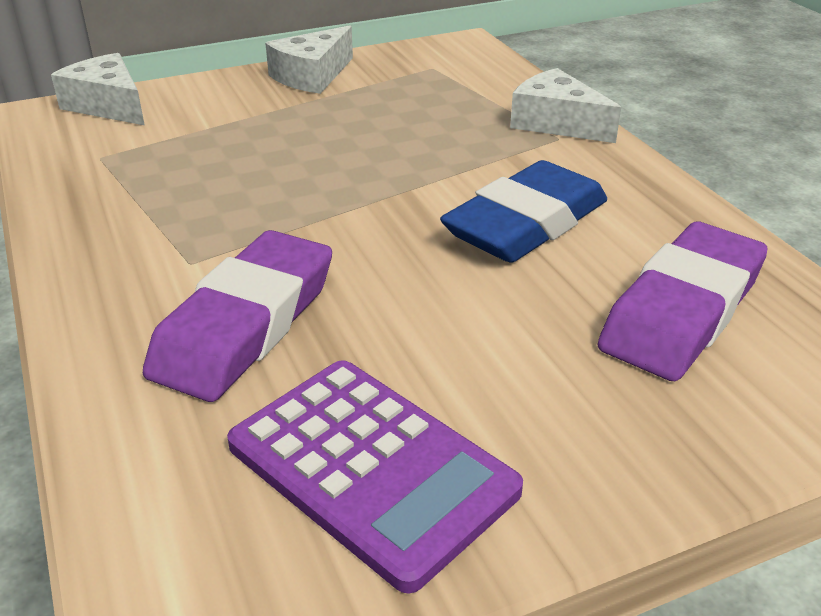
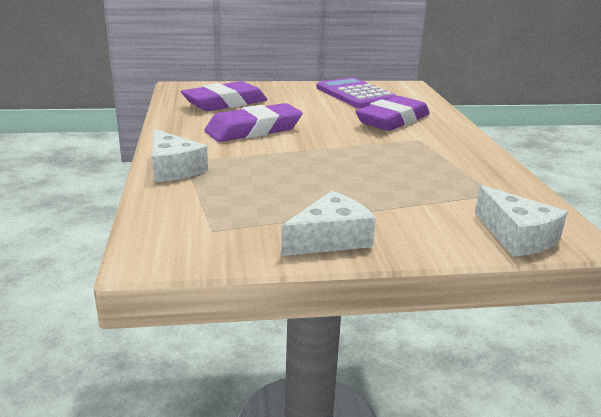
camera: 165 degrees left, 10 degrees down
blue eraser [440,160,607,263] -> purple eraser [204,103,303,142]

